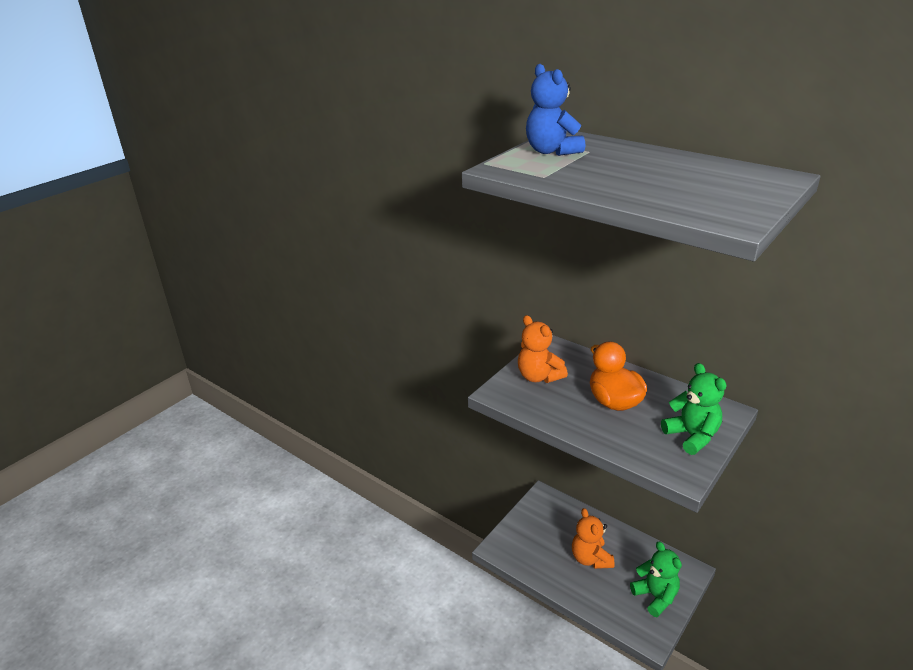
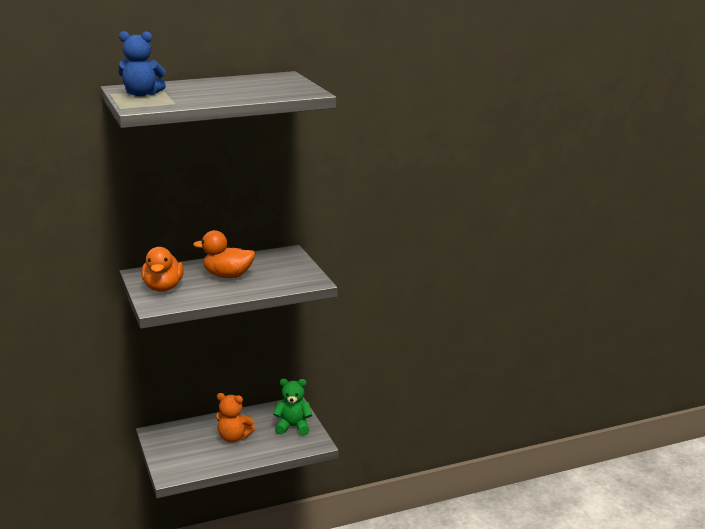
camera: 60 degrees left, 10 degrees down
orange teddy bear [518,315,568,383] -> orange duck [141,247,184,292]
green teddy bear [661,363,727,455] -> none

